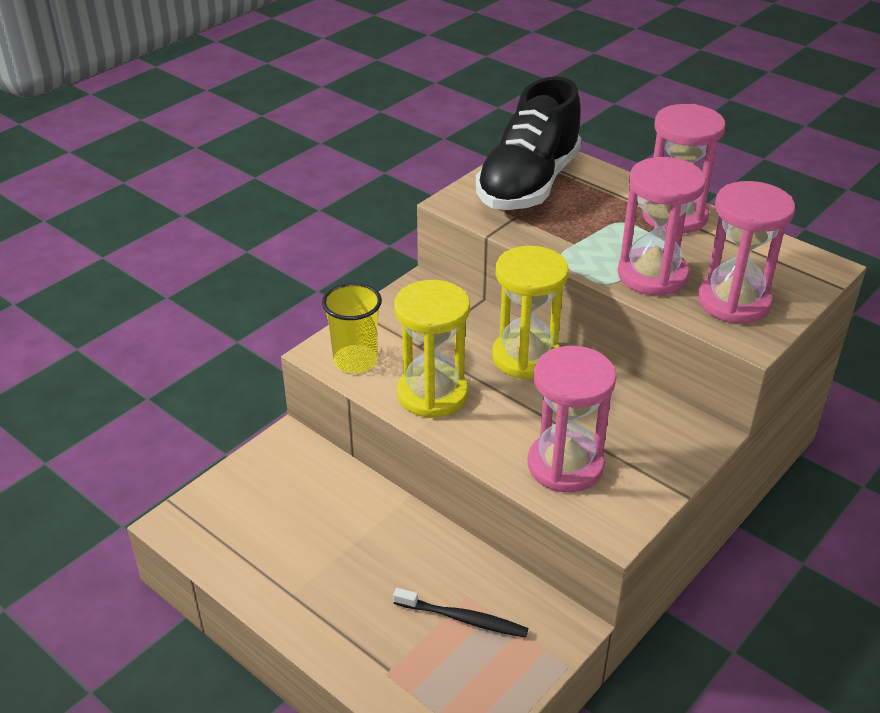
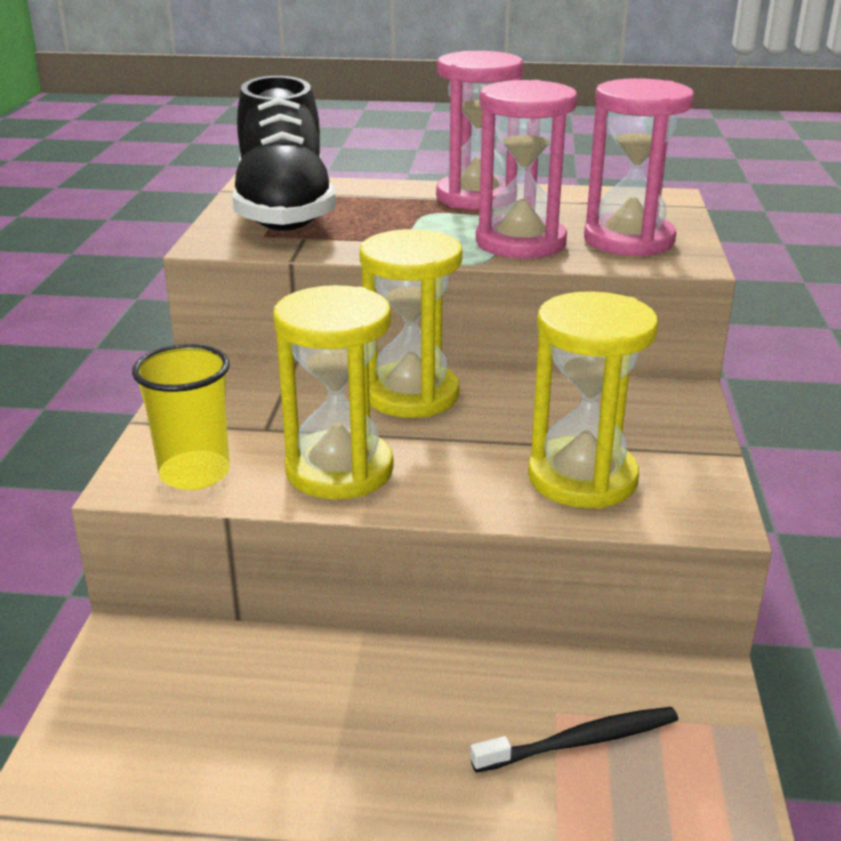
camera: 35 degrees left, 10 degrees down
pink hourglass [528,346,616,492] -> yellow hourglass [528,291,658,509]

